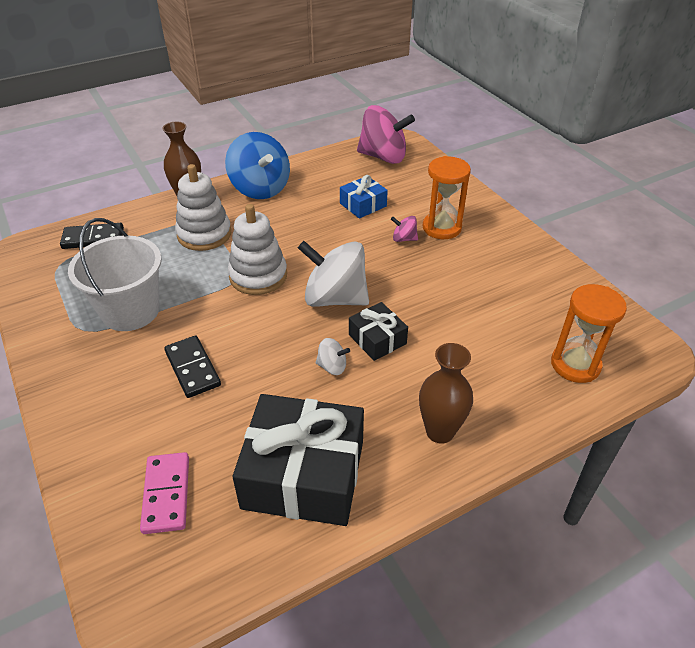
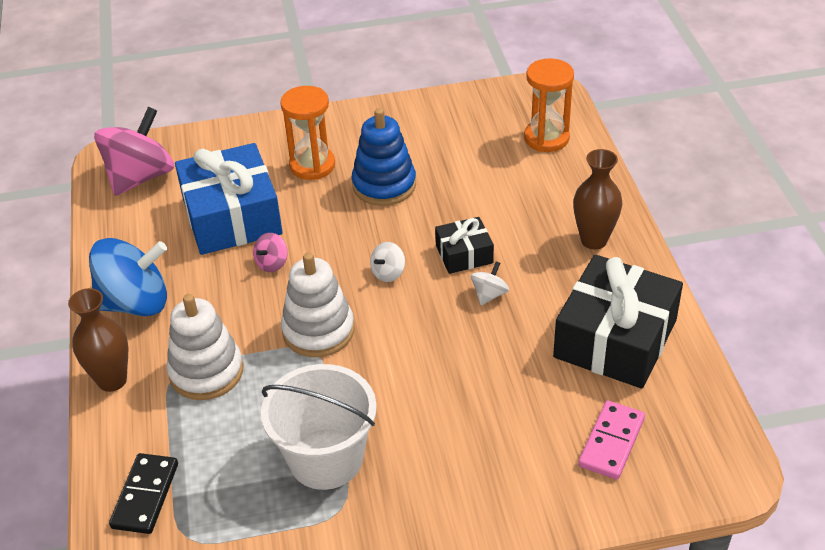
camera: 70 degrees left, 0 degrees up
pink domino [140,452,189,534] -> pink domino turned 75 degrees counterclockwise [578,400,645,479]
black domino [164,336,221,398] -> none
white spinning top [298,241,369,307] -> white spinning top [370,242,405,282], size x0.44
blue gift [340,175,388,218] -> blue gift [175,143,283,255], size x1.99
pink spinning top [391,216,418,242] -> pink spinning top moved to [253,233,288,272]
none -> blue stacking toy [352,108,416,206]

